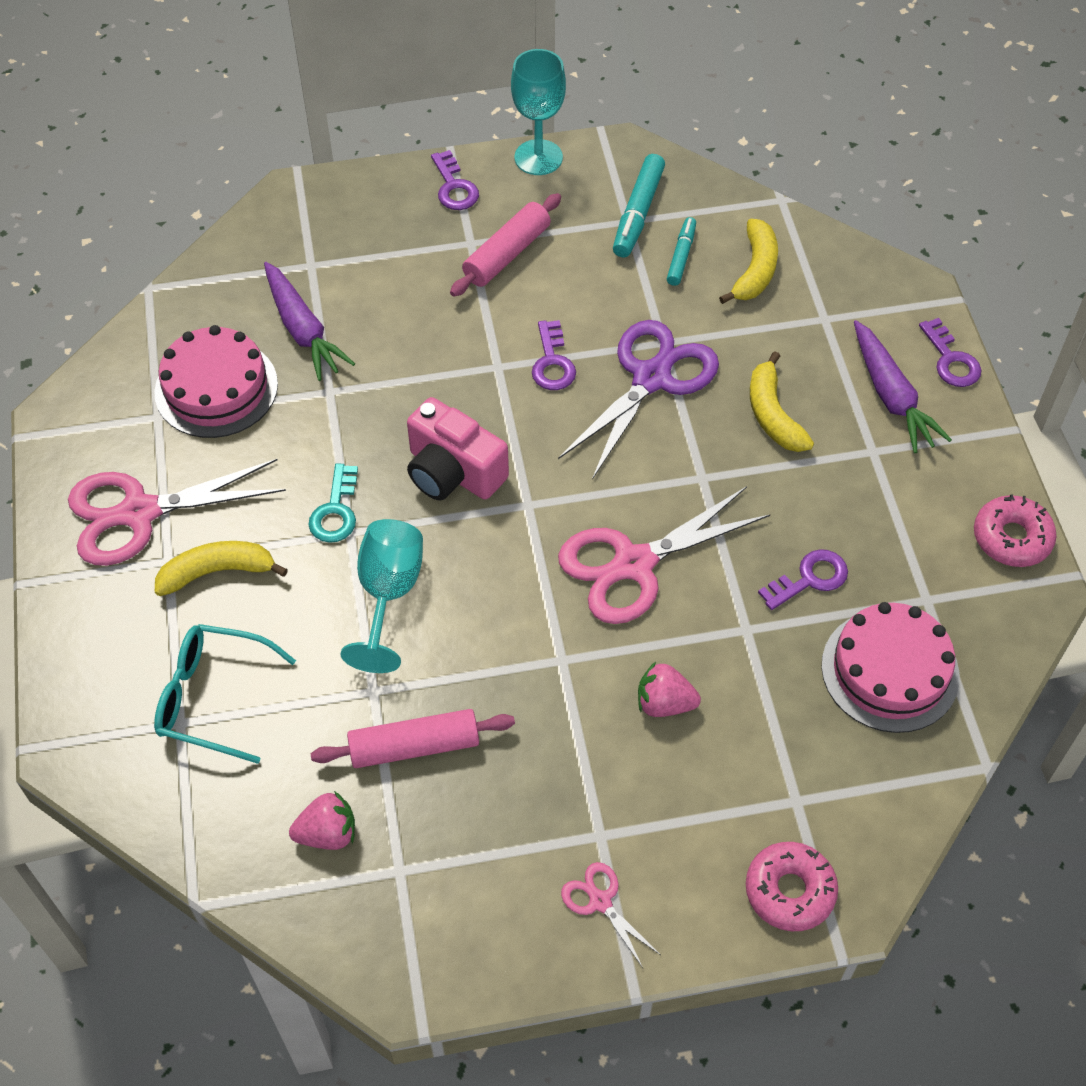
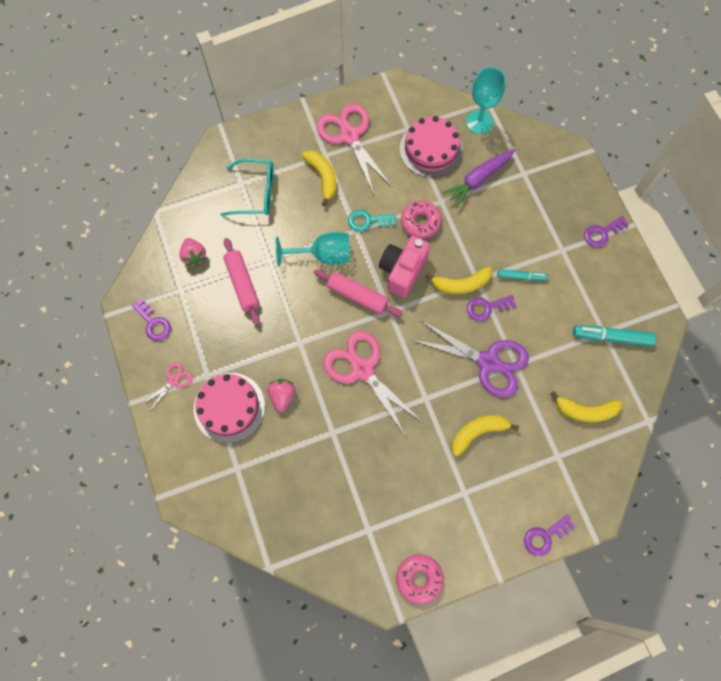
camera: 80 degrees right, 15 degrees up
turquoise glasses [154,624,296,764] -> turquoise glasses turned 90 degrees clockwise [220,159,274,216]
pink rolling pin [450,193,561,297] -> pink rolling pin moved to [314,269,403,317]
turquoise goblet [511,49,566,175] -> turquoise goblet moved to [466,67,506,134]
turquoise marker [667,217,696,286] -> turquoise marker moved to [498,269,548,281]
pink donut [746,842,838,931] -> pink donut moved to [401,200,442,239]
purple key [758,549,848,610] -> purple key moved to [132,299,171,341]
pink cake [821,602,960,733] -> pink cake moved to [194,373,265,443]
purple carrot [854,320,952,453] -> none
none -> yellow banana [425,267,492,294]

